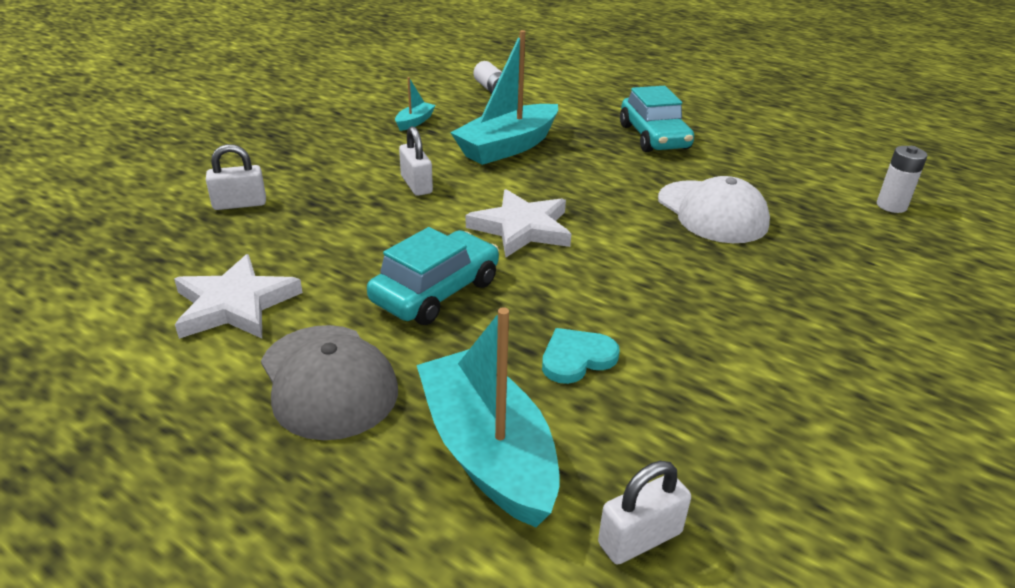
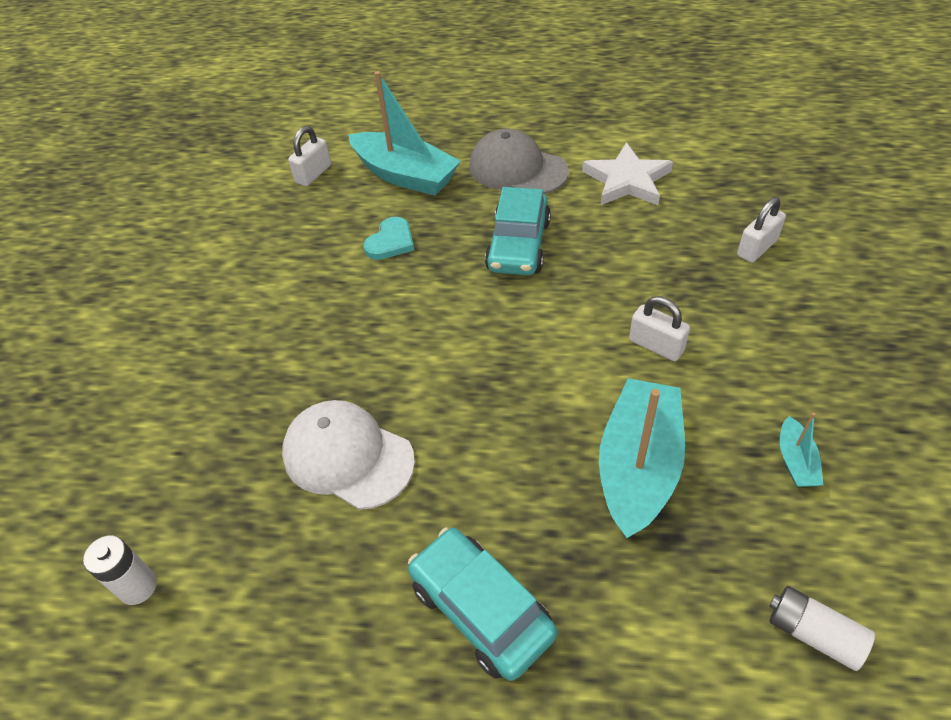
camera: 155 degrees right, 15 degrees up
white star [466,189,571,258] -> none

